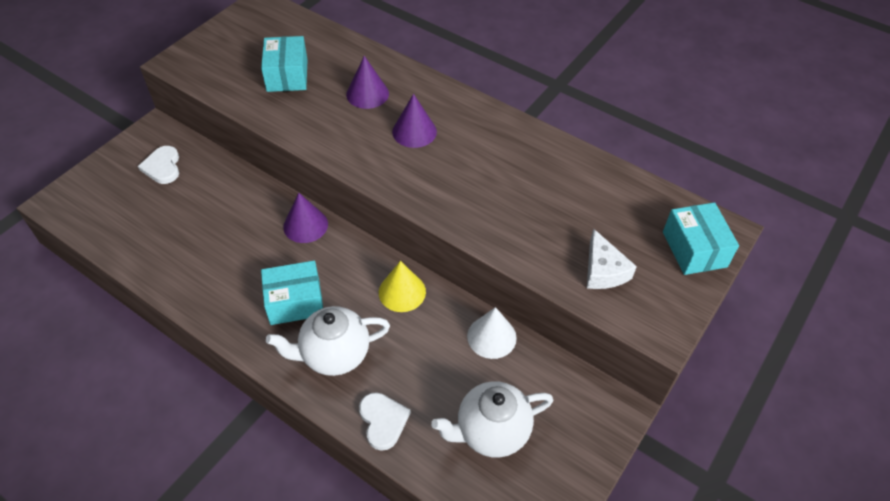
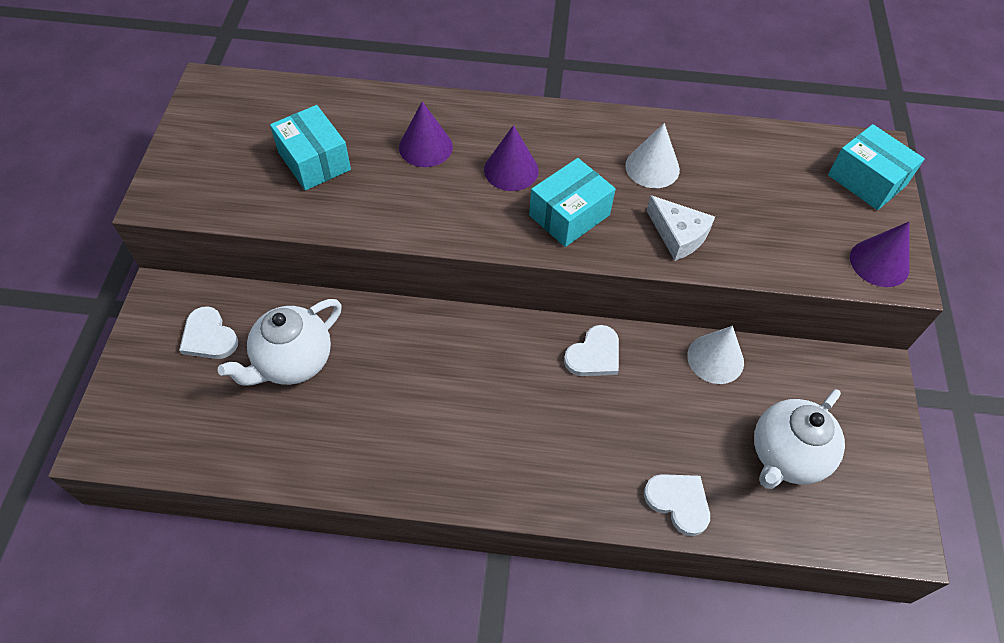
camera: 30 degrees left, 5 degrees up
turquoise box [261,261,323,325] -> turquoise box moved to [529,158,616,247]
white teapot [266,306,390,376] -> white teapot moved to [218,299,342,386]
purple cone [283,193,328,243] -> purple cone moved to [850,222,910,287]
yellow cone [379,261,426,312] -> white heart [564,325,619,376]
white cheese [587,229,637,289] -> white cheese moved to [646,195,715,261]
none -> white cone [625,123,680,188]

